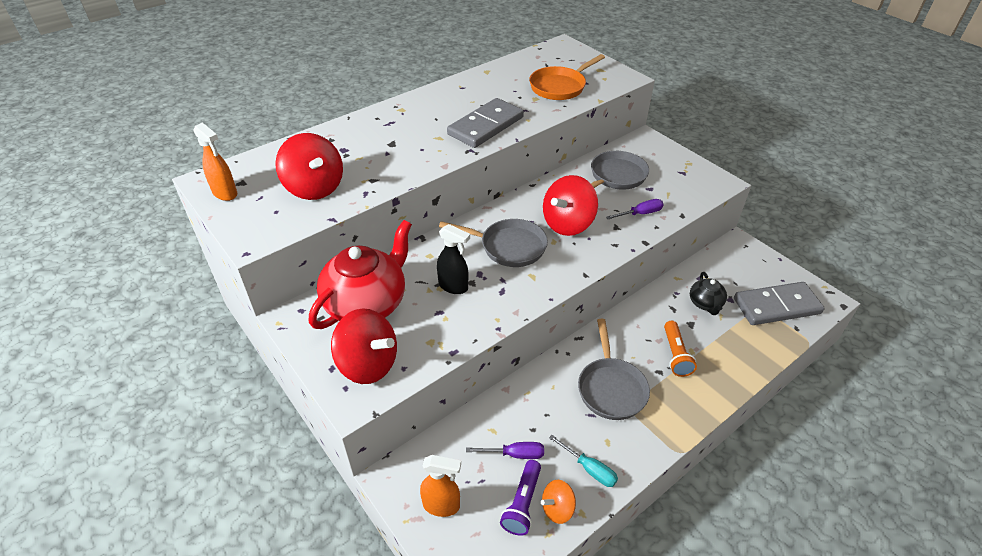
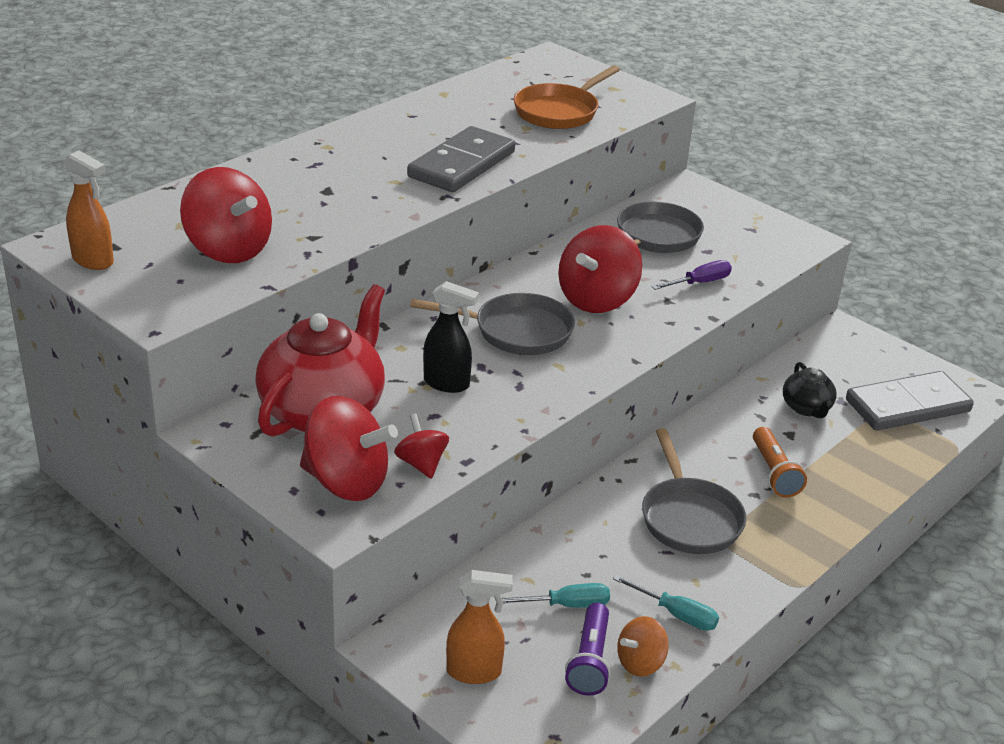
camera: 10 degrees left, 10 degrees down
purple screwdriver [466,442,544,459] -> turquoise screwdriver [502,583,610,608]
none -> red spinning top [394,414,449,479]

